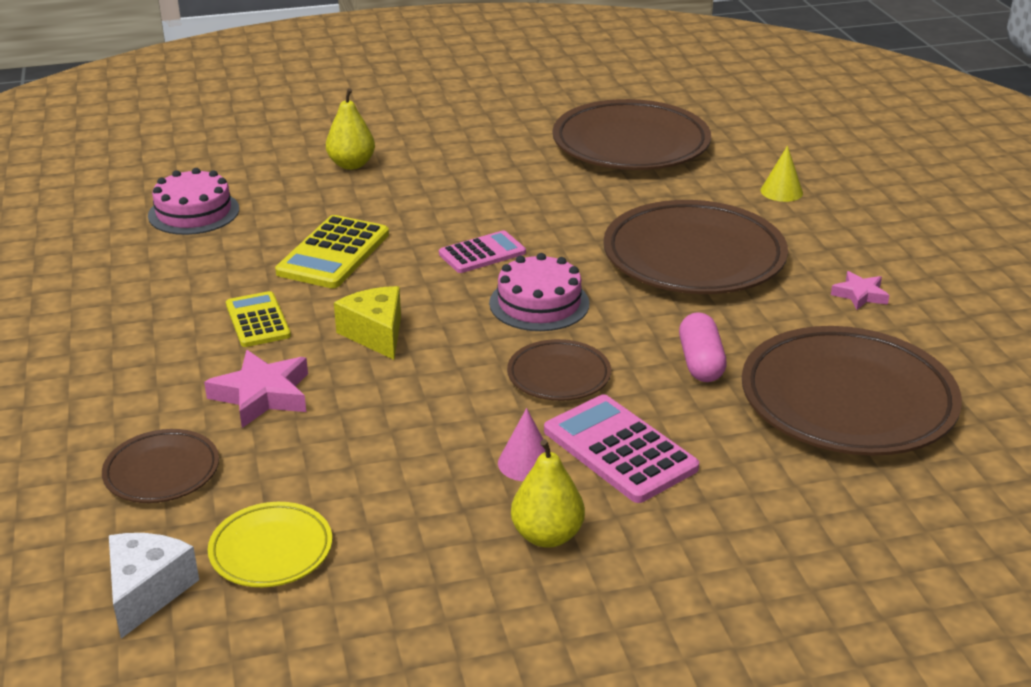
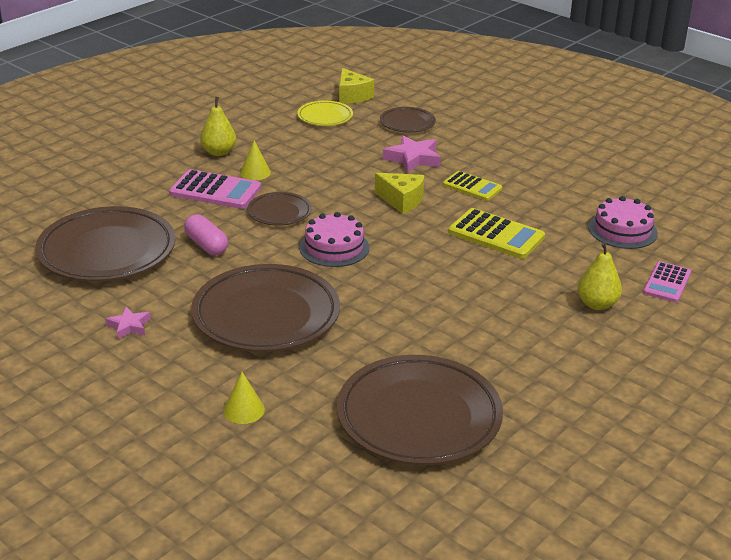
camera: 145 degrees right, 0 degrees up
white cheese [109,533,199,638] -> yellow cheese [339,68,374,104]
yellow calculator [275,215,389,288] -> yellow calculator turned 135 degrees clockwise [448,208,545,259]
pink calculator [439,230,526,273] -> pink calculator moved to [643,261,691,302]
pink cone [498,408,545,481] -> yellow cone [240,140,271,180]

